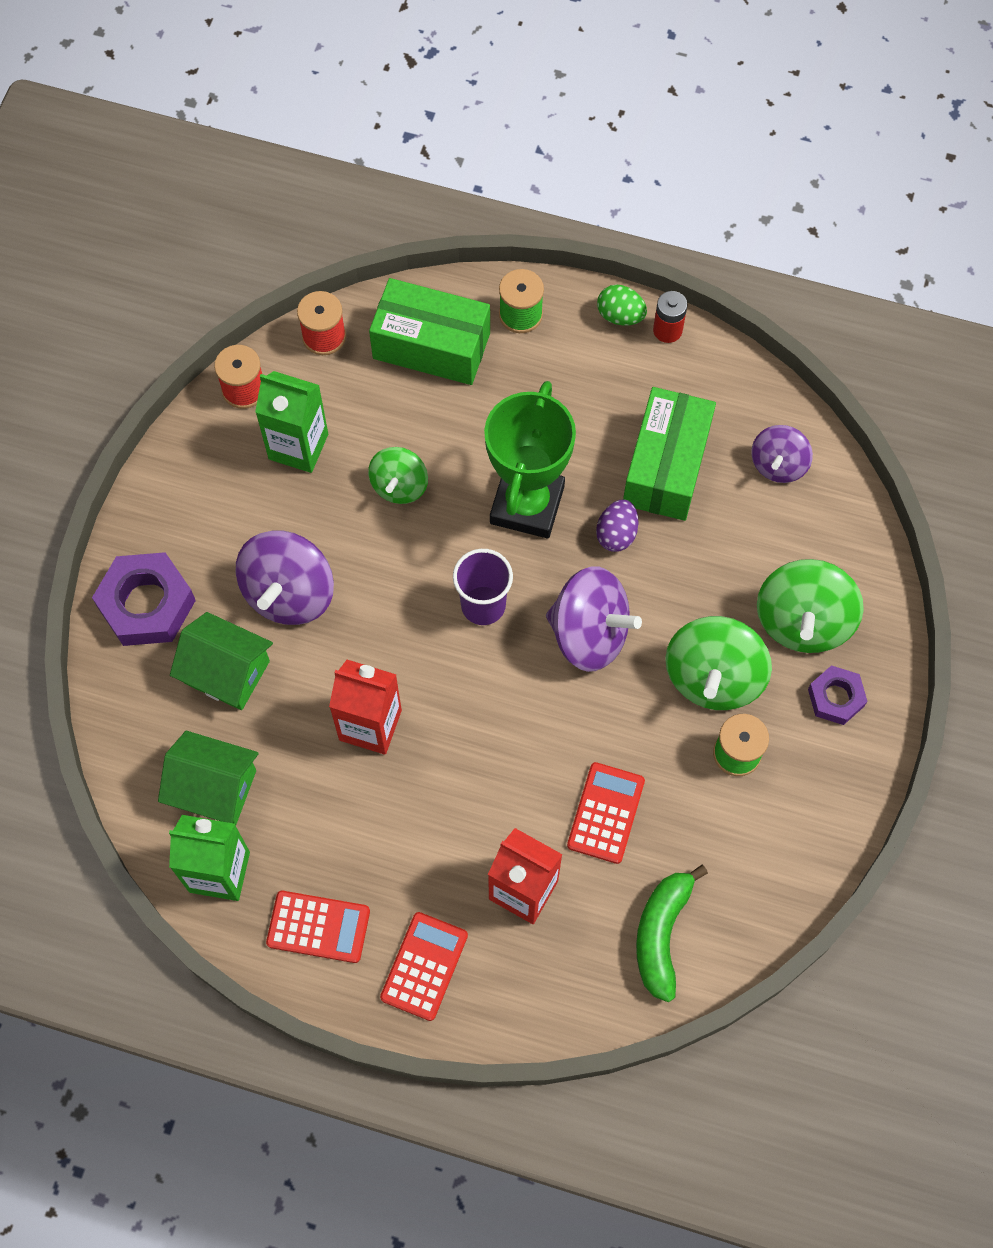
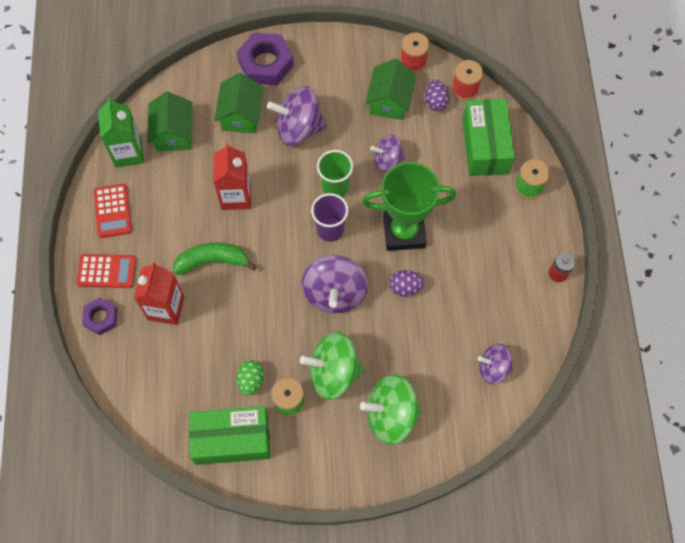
camera: 70 degrees right, 0 degrees up
green carton [255,371,328,473] -> green house [365,59,416,120]
green spinning top [368,447,428,504] -> purple spinning top [370,135,405,172]
red calculator [567,762,645,864] -> none
green egg [597,284,647,325] -> green egg moved to [237,360,264,396]
green box [623,387,716,521] -> green box moved to [189,406,270,465]
green banana [636,865,708,1002] -> green banana moved to [173,242,257,275]
purple nut [808,665,867,725] -> purple nut moved to [82,297,117,335]
none -> green cup [317,150,353,197]
none -> purple egg [425,80,450,111]

